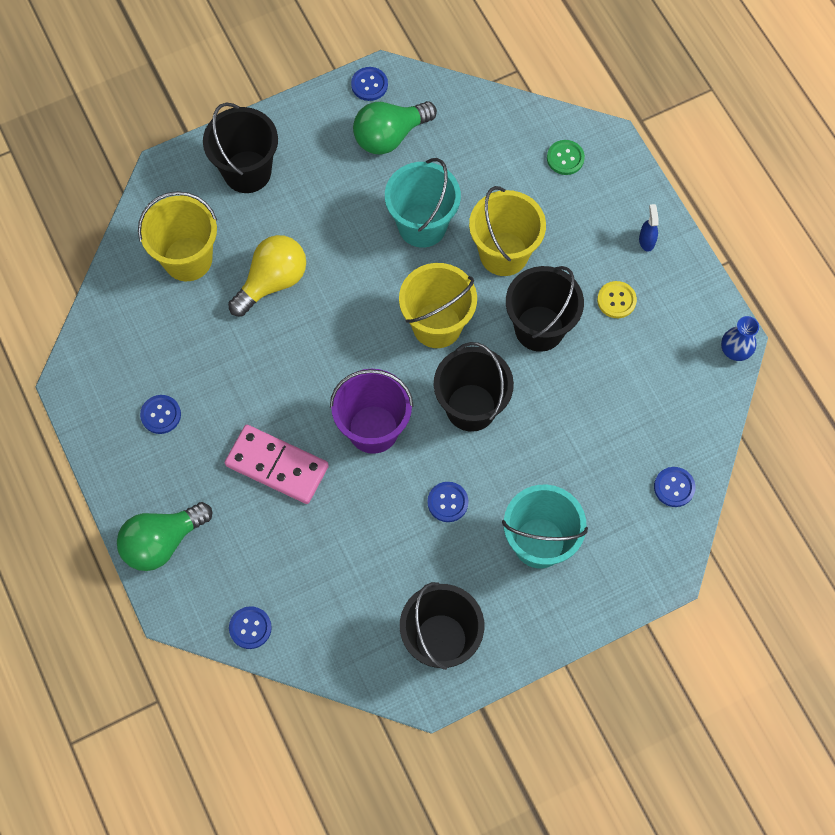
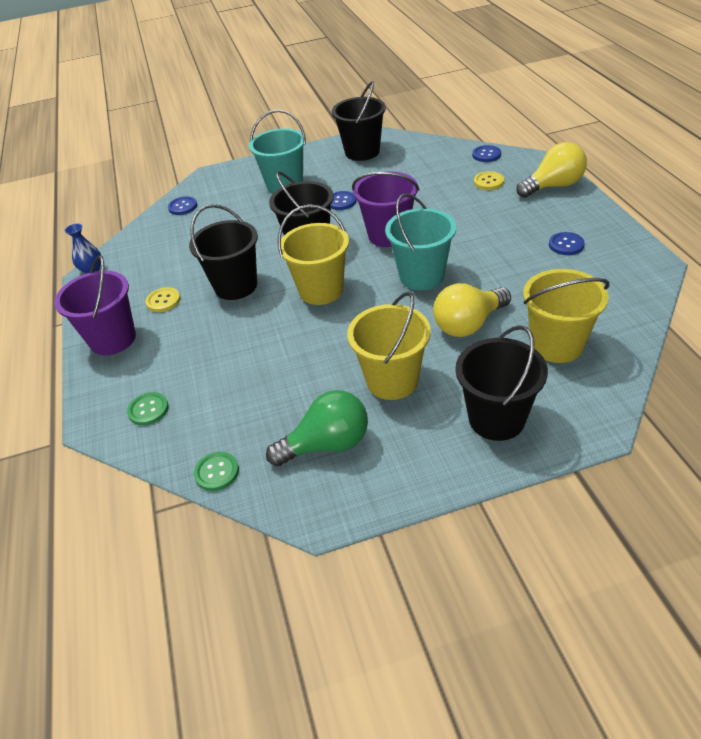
camera: 165 degrees left, 25 degrees down
green light bulb [117,502,212,571] -> yellow light bulb [516,142,587,198]
pink domino [225,425,329,504] -> none
blue button [351,67,388,101] -> none
turquoise bucket [385,158,461,248] -> turquoise bucket moved to [385,193,456,290]
yellow bucket [469,186,546,276] -> yellow bucket moved to [347,292,431,400]
blue spray bottle [639,204,659,252] -> purple bucket [54,255,136,355]
none -> green button [194,452,239,491]
none -> yellow button [474,171,504,190]

